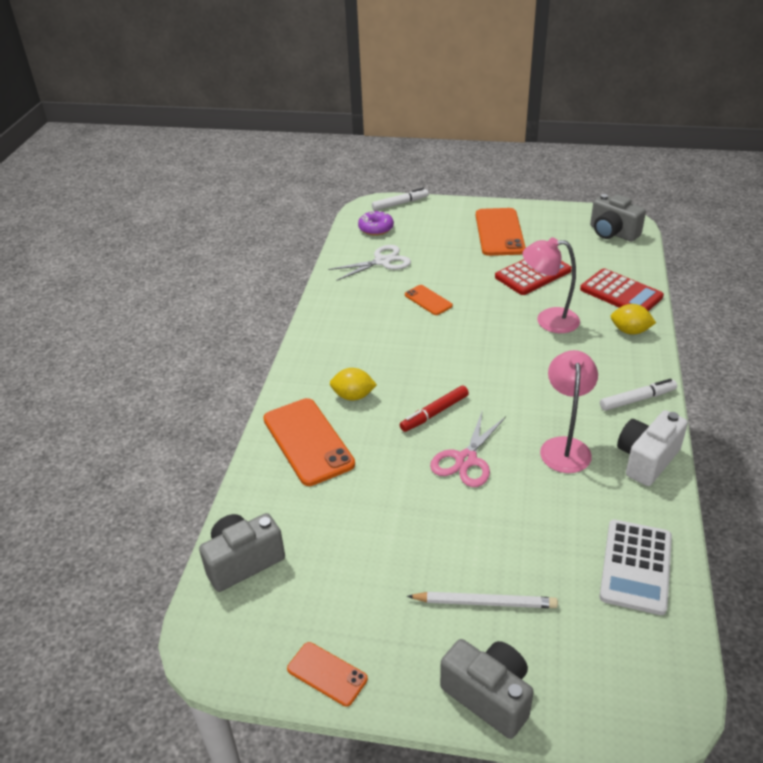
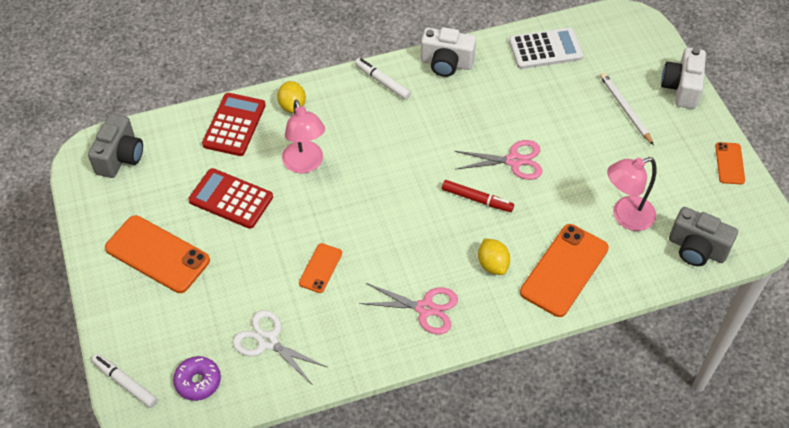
camera: 120 degrees left, 15 degrees up
grey camera [440,639,534,739] -> white camera [661,48,706,109]
orange phone [476,208,526,256] -> orange phone turned 60 degrees clockwise [105,215,210,293]
pink lamp [540,350,598,473] -> pink lamp moved to [607,157,656,231]
none -> pink scissors [360,283,458,335]

